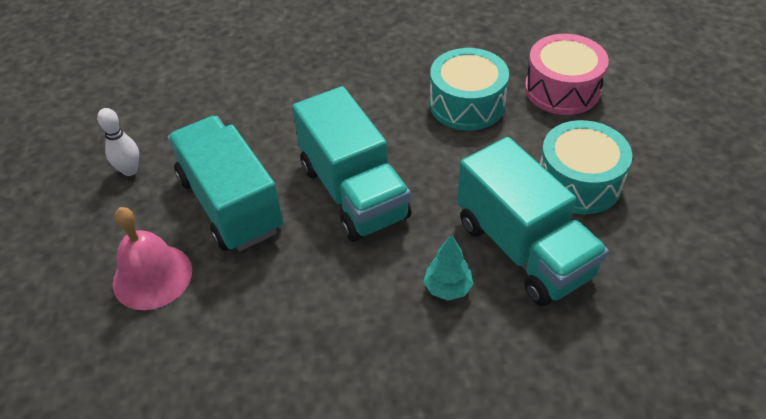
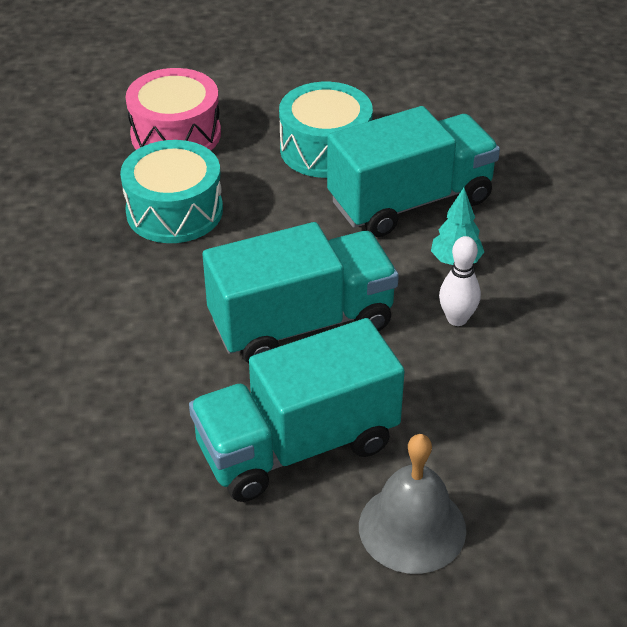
camera: 85 degrees left, 5 degrees down
white bowling pin [97,108,139,176] -> white bowling pin moved to [439,236,481,326]
pink bell [112,207,192,310] -> grey bell [359,434,466,574]

